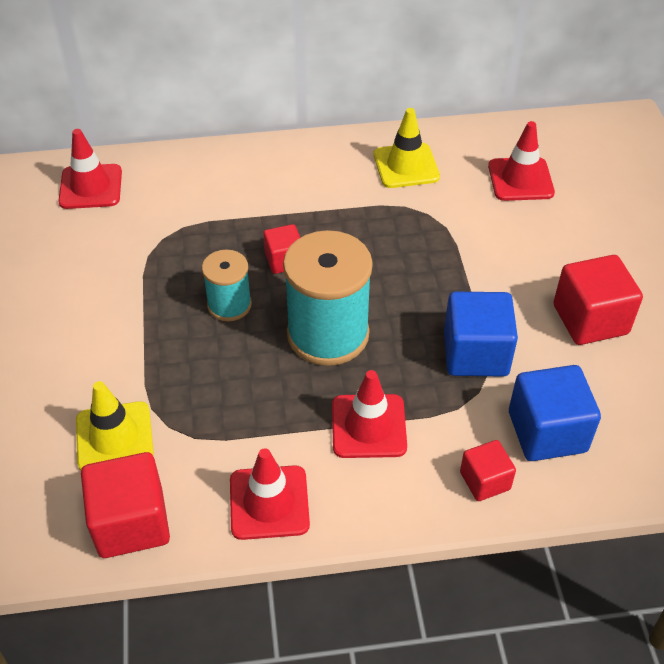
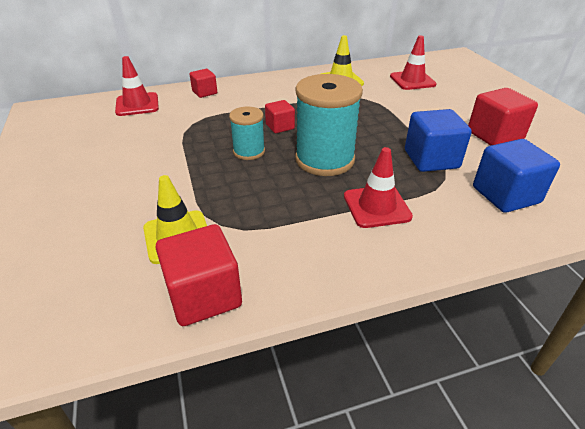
camera: 10 degrees left, 10 degrees down
red traffic cone [230,448,310,540] -> none
red cube [460,440,516,501] -> red cube moved to [190,69,217,98]

